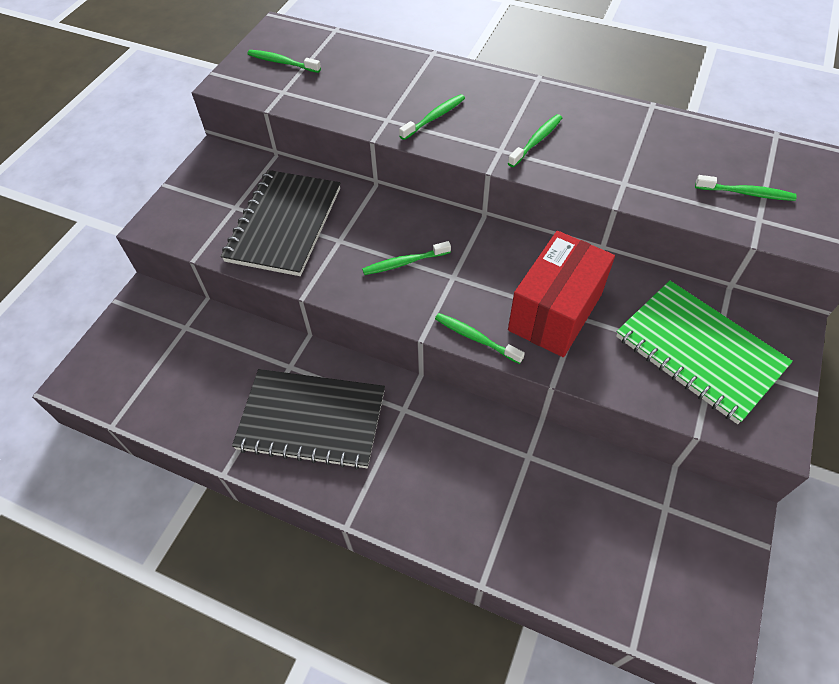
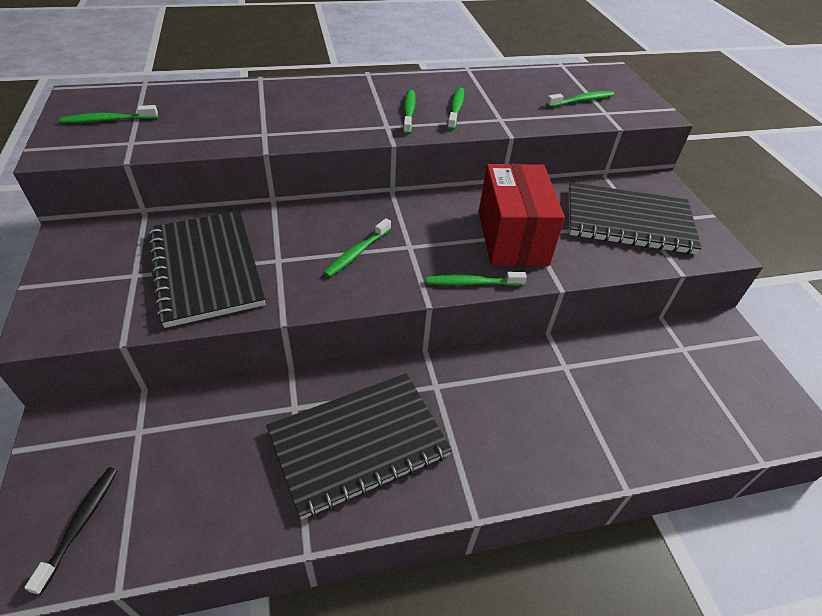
camera: 40 degrees left, 10 degrees down
green toothbrush [399,94,465,140] -> green toothbrush moved to [447,87,464,130]
green notebook [616,280,793,424] -> black notebook [569,182,702,254]
none -> black toothbrush [24,467,118,595]

